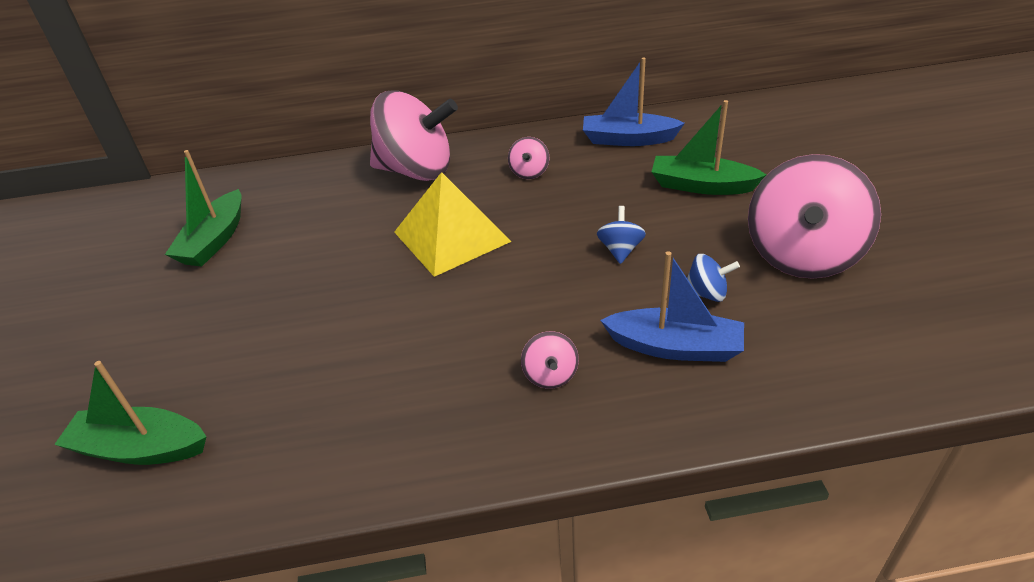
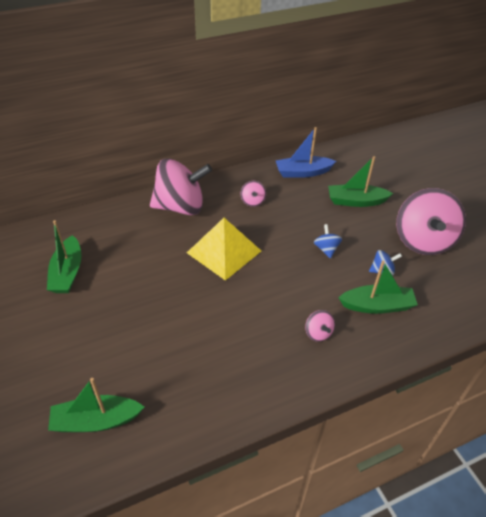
camera: 20 degrees left, 5 degrees up
blue boat [600,251,744,362] -> green boat [338,261,418,314]

